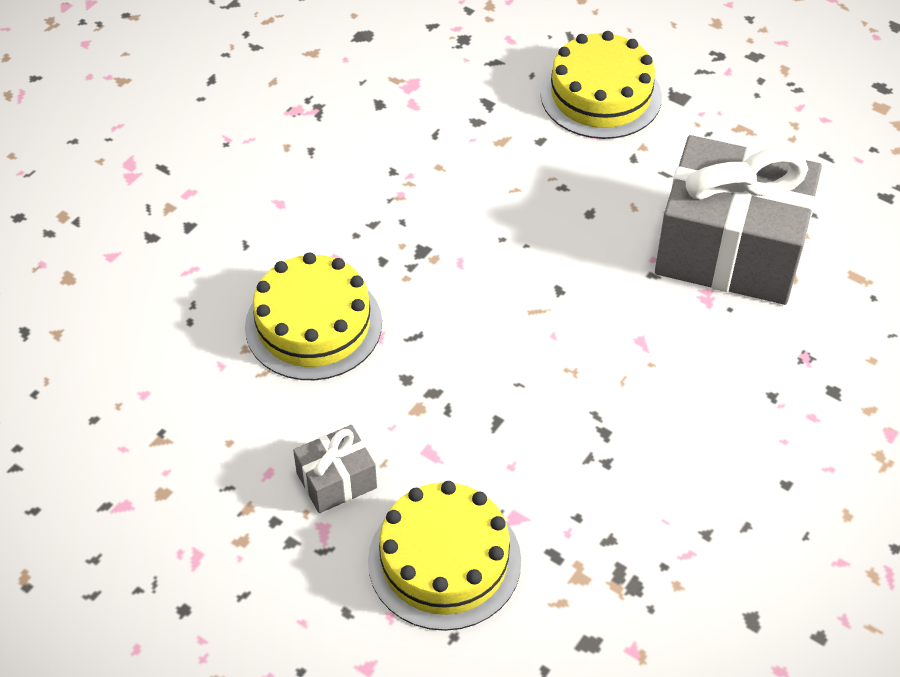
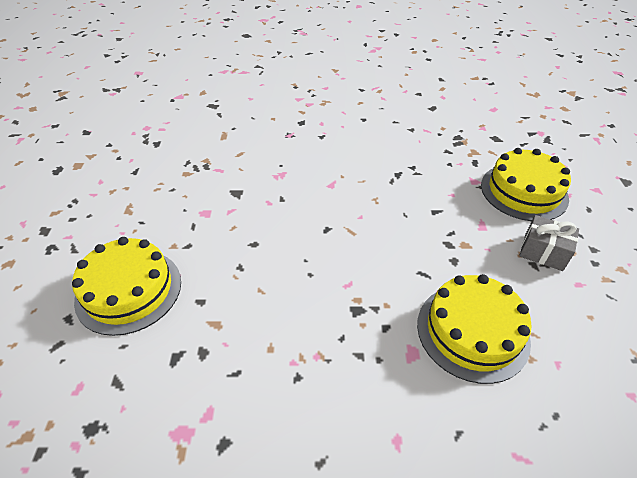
camera: 125 degrees left, 5 degrees down
grey gift [655,135,822,305] -> none

